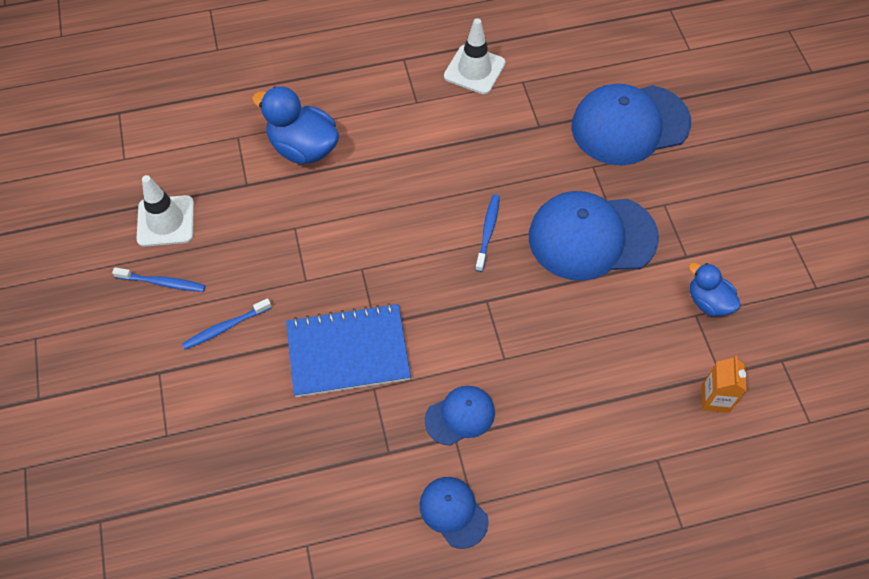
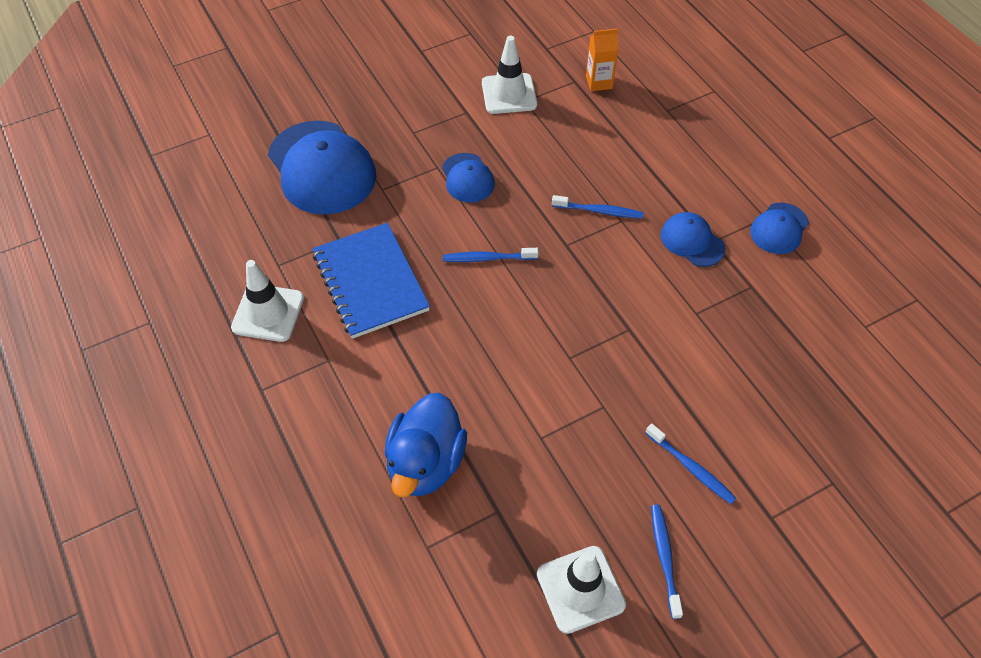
camera: 105 degrees left, 5 degrees down
blue notebook [286,303,411,397] -> blue notebook moved to [313,223,430,339]
blue cap [529,191,659,281] -> blue cap [442,153,495,203], size x0.51
blue duck [689,263,741,316] -> white traffic cone [482,36,537,114]
none -> blue toothbrush [552,195,644,219]

